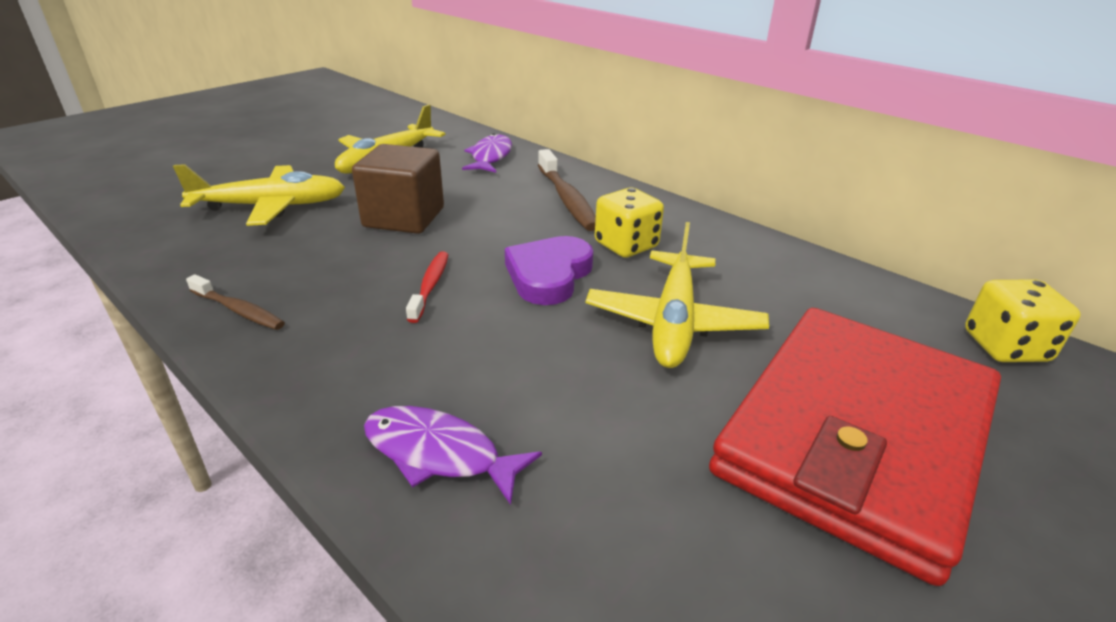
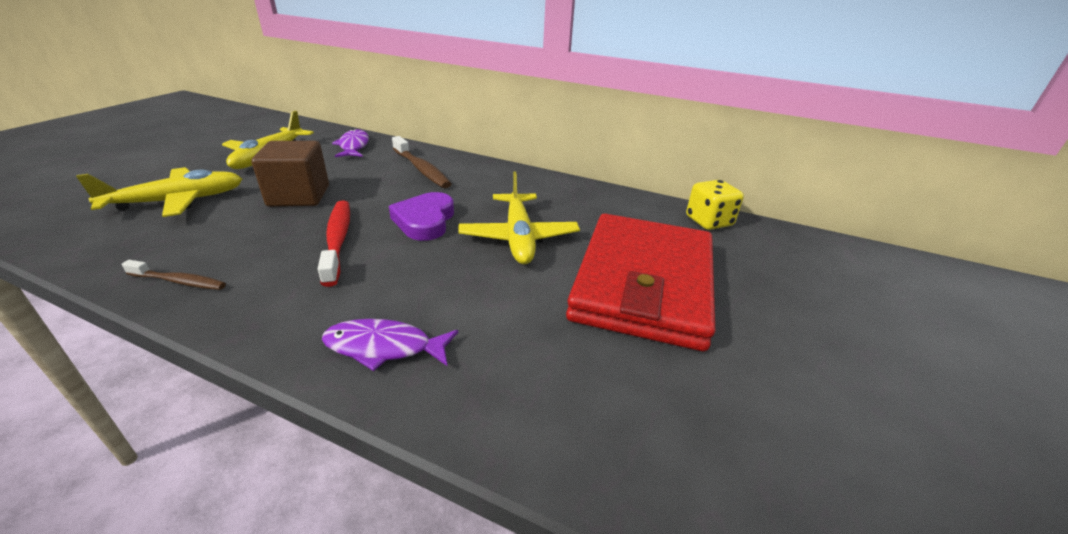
camera: 20 degrees left, 0 degrees up
red toothbrush [406,251,449,323] -> red toothbrush [318,201,350,287], size x1.64
yellow dice [595,188,664,258] -> none

